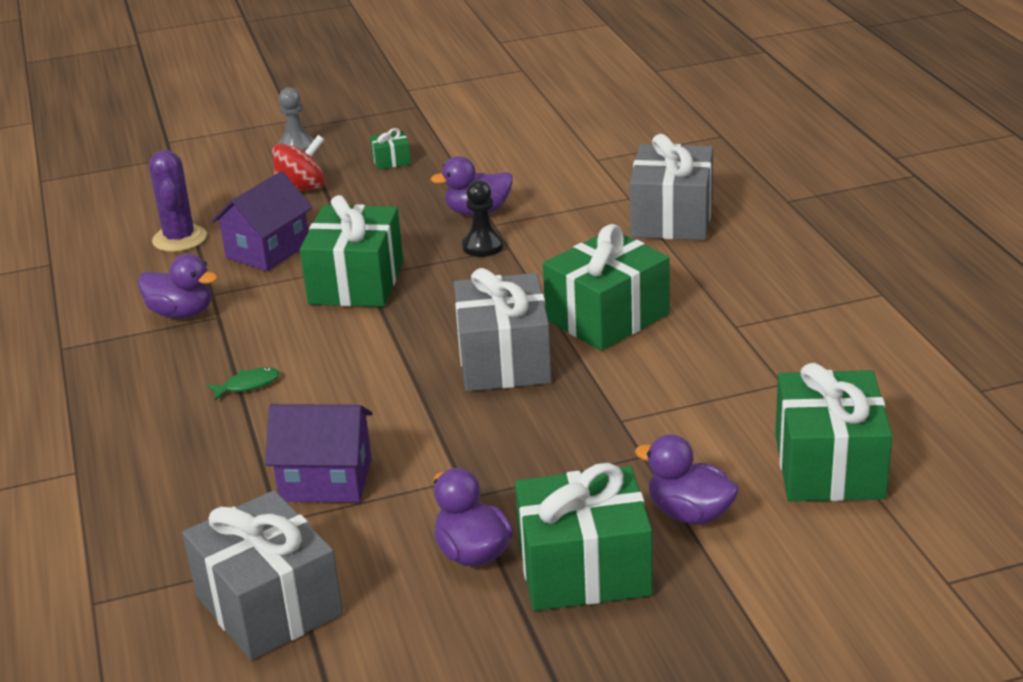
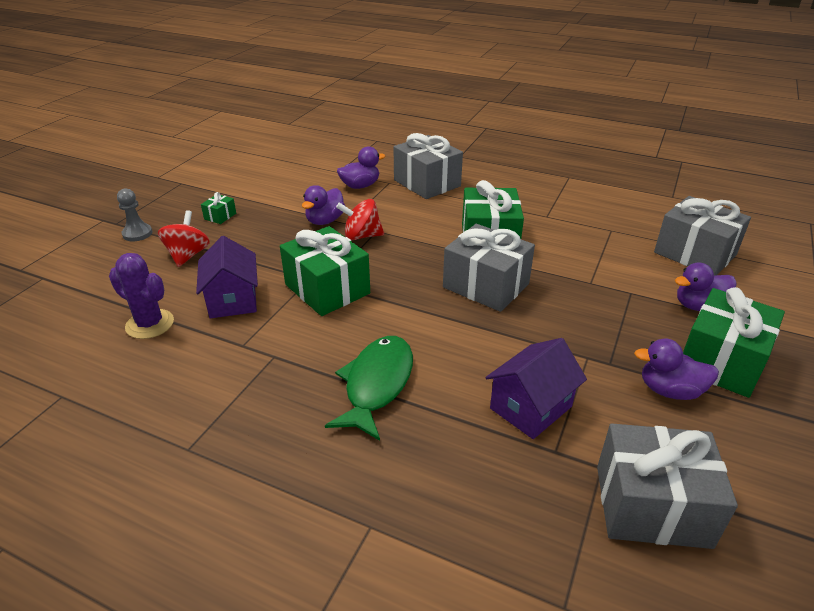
camera: 50 degrees left, 5 degrees up
purple duck [138,254,218,318] -> purple duck moved to [337,146,386,189]
green fish [207,367,280,400] -> green fish [325,336,413,441], size x2.32
black pawn [462,180,504,257] -> red spinning top [336,199,384,240]
green gift [775,363,893,501] -> grey gift [654,196,751,275]

